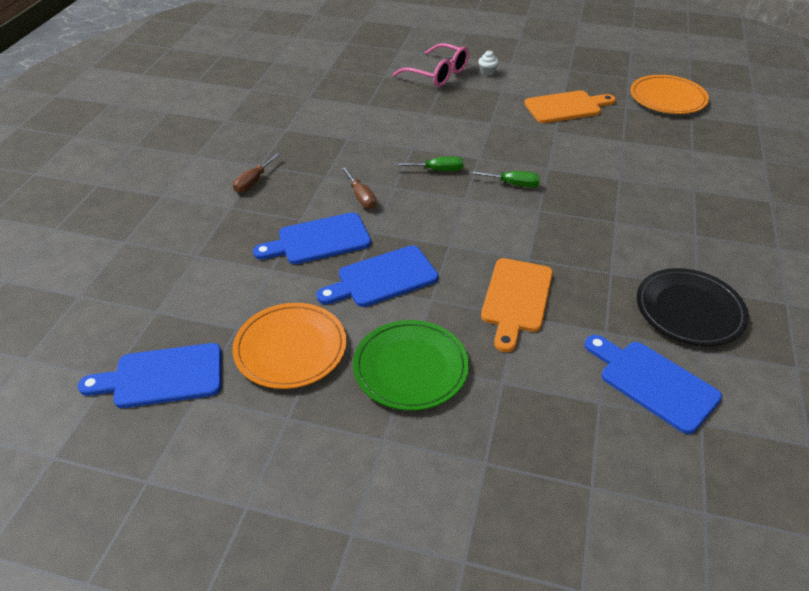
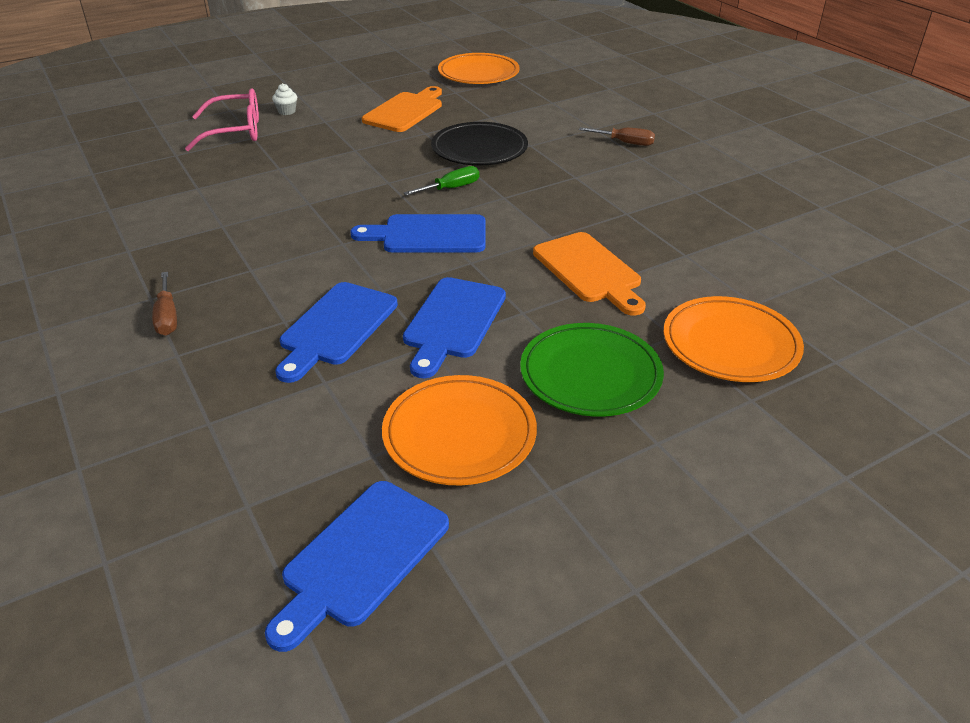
camera: 45 degrees left, 5 degrees down
brown screwdriver [341,167,377,209] -> brown screwdriver moved to [579,127,655,146]
green screwdriver [395,157,464,171] -> none
blue cutting board [585,335,722,434] -> blue cutting board moved to [350,214,485,253]
black plate [637,268,749,346] -> black plate moved to [431,122,528,166]
none -> orange plate [664,296,804,382]

